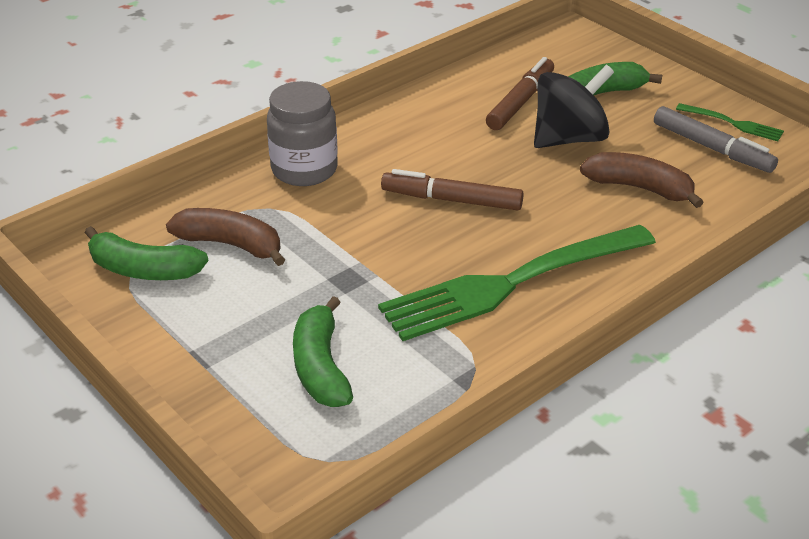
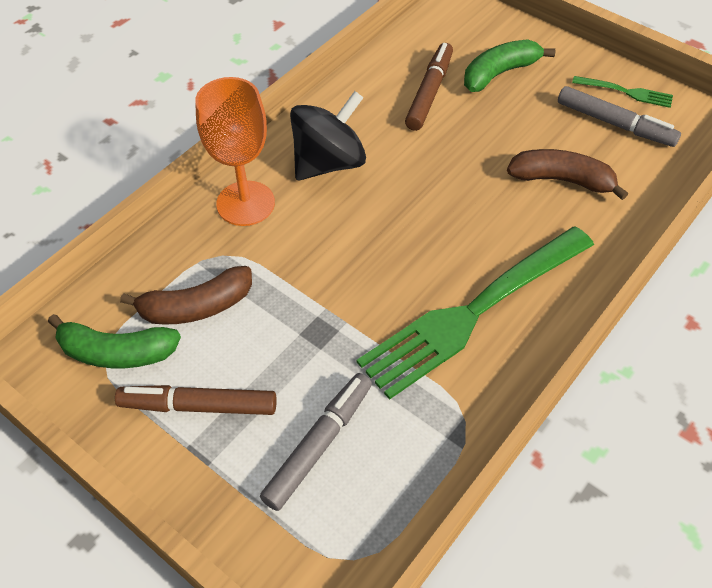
camera: 10 degrees left, 15 degrees up
brown banana [166,208,285,266] -> brown banana turned 150 degrees clockwise [120,266,252,325]
grey jar [267,81,338,186] -> orange goblet [195,77,275,226]
green banana [293,296,353,407] -> grey marker [260,373,372,511]
brown marker [381,169,524,211] -> brown marker moved to [115,385,277,415]
black spinning top [534,65,614,148] -> black spinning top moved to [290,91,366,180]

